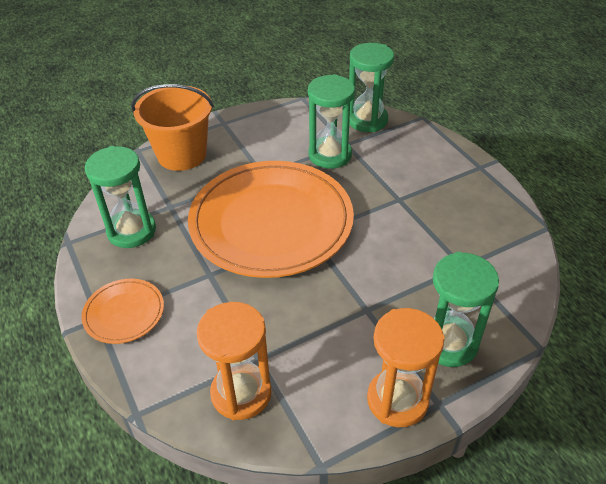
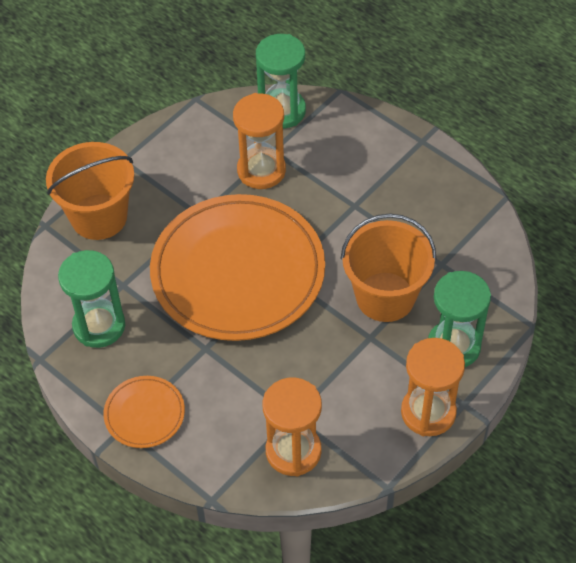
camera: 20 degrees left, 10 degrees up
green hourglass [308,74,355,169] -> orange hourglass [233,93,286,189]
none -> orange bucket [341,214,437,322]

